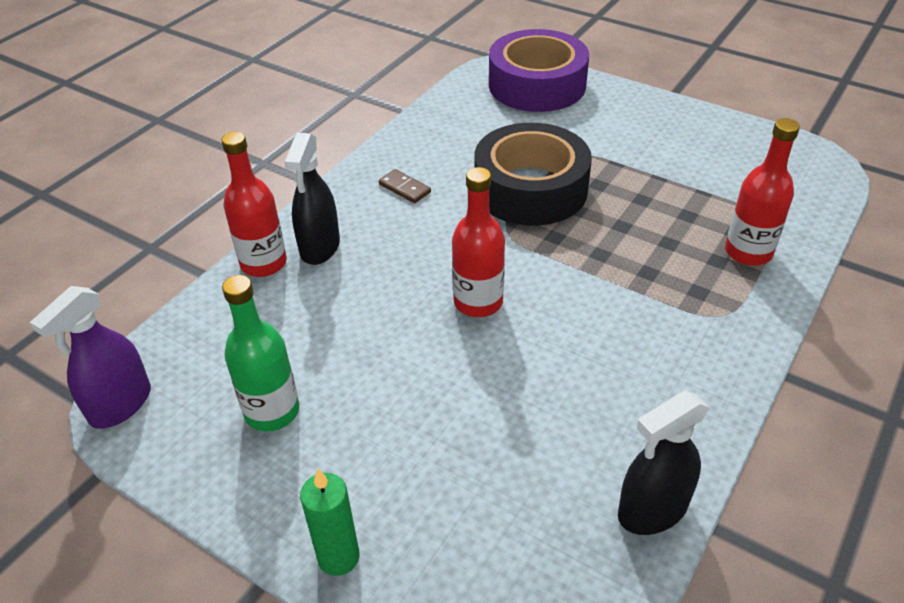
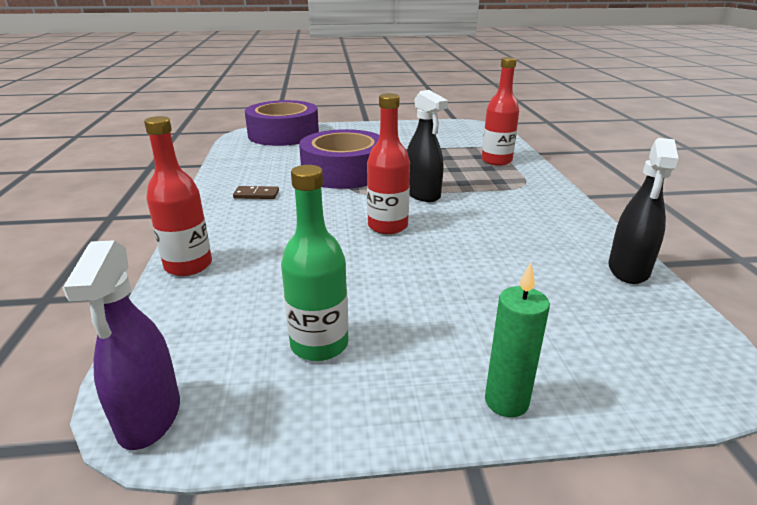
camera: 40 degrees left, 15 degrees down
black spray bottle [285,133,340,265] -> black spray bottle moved to [407,90,448,202]
black tape [474,123,592,226] -> purple tape [299,129,379,189]

